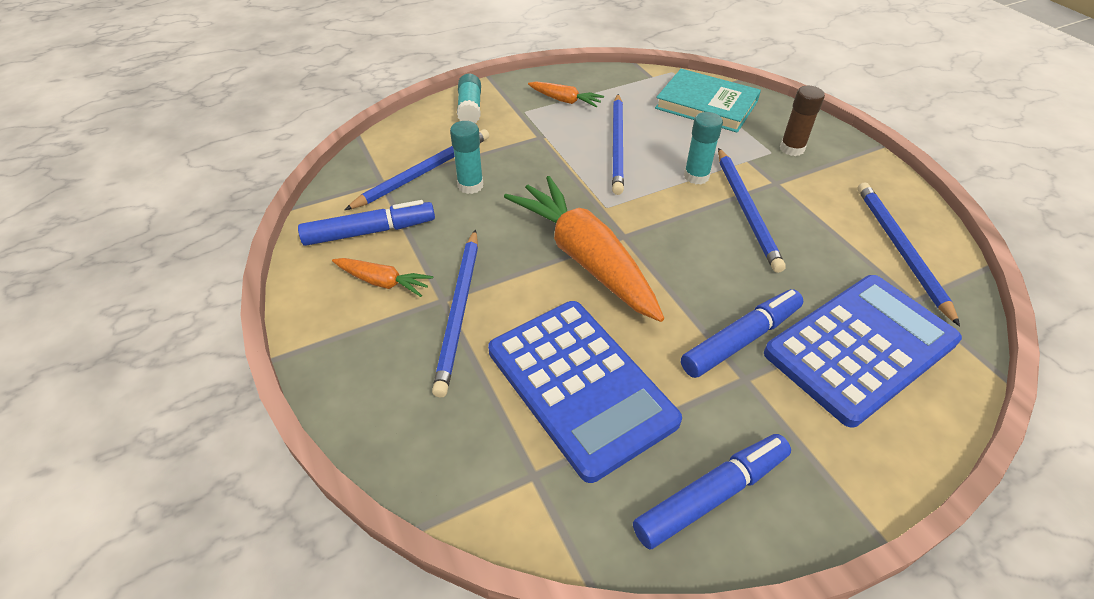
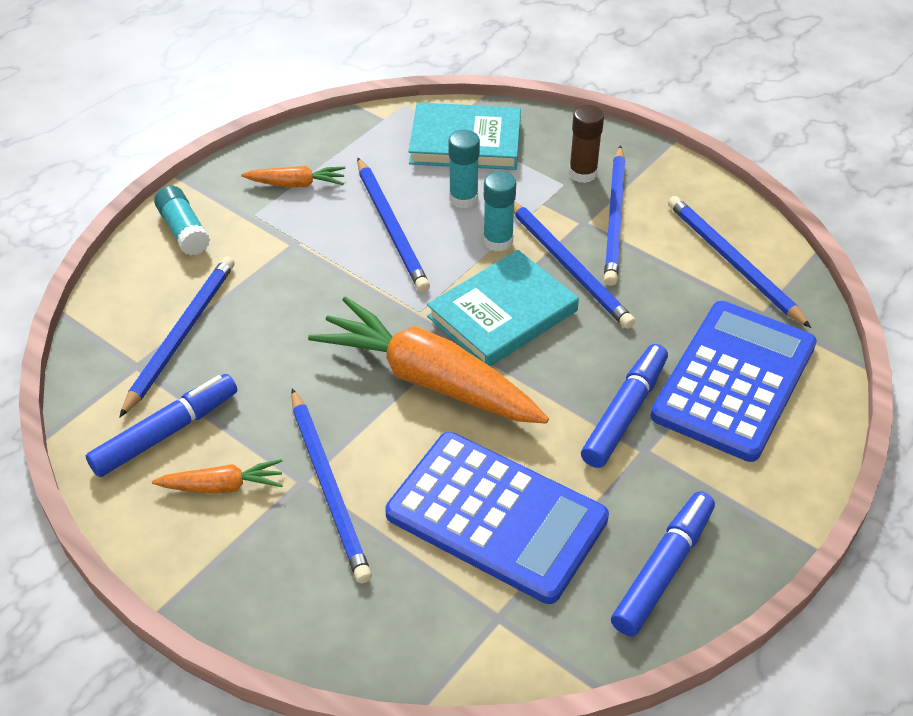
camera: 25 degrees left, 0 degrees up
turquoise glue stick [450,121,483,194] -> turquoise glue stick moved to [448,130,480,208]
none -> turquoise book [427,250,579,367]
none -> blue pencil [604,145,625,286]

